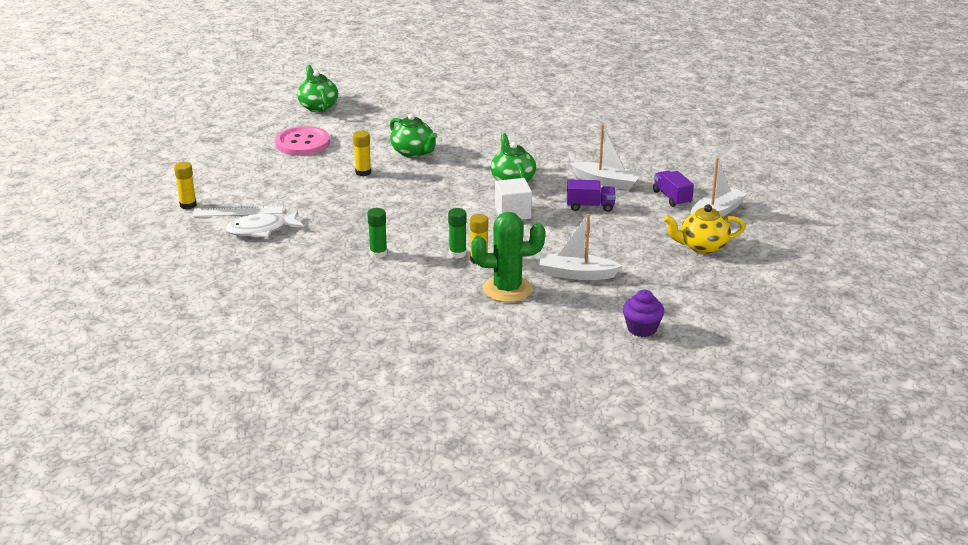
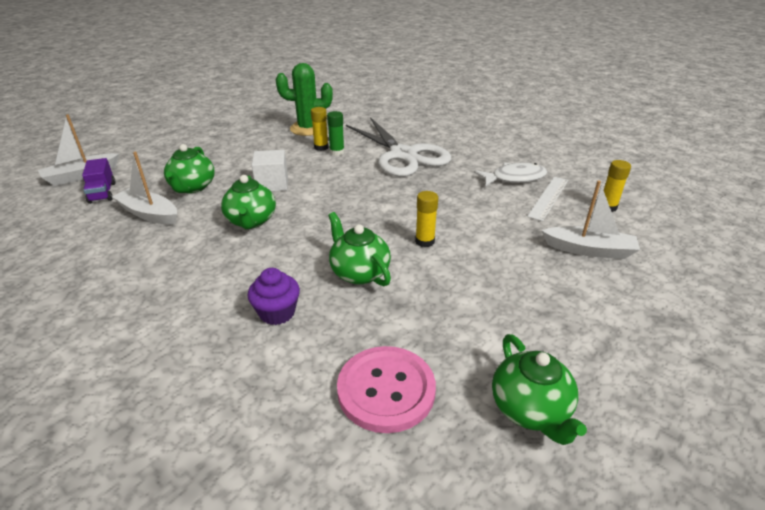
camera: 175 degrees left, 5 degrees up
white ruler [193,206,283,217] -> white ruler turned 60 degrees counterclockwise [527,177,568,221]
pink button [275,126,330,156] -> pink button moved to [337,346,436,433]
green glue stick [367,208,387,258] -> white scissors [346,117,451,177]
white boat [539,214,622,280] -> white boat moved to [542,180,640,259]
purple truck [567,180,616,212] -> green teapot [164,144,215,193]
purple cupcake [623,290,664,337] -> purple cupcake moved to [248,268,300,325]
yellow teapot [664,204,745,254] -> none

